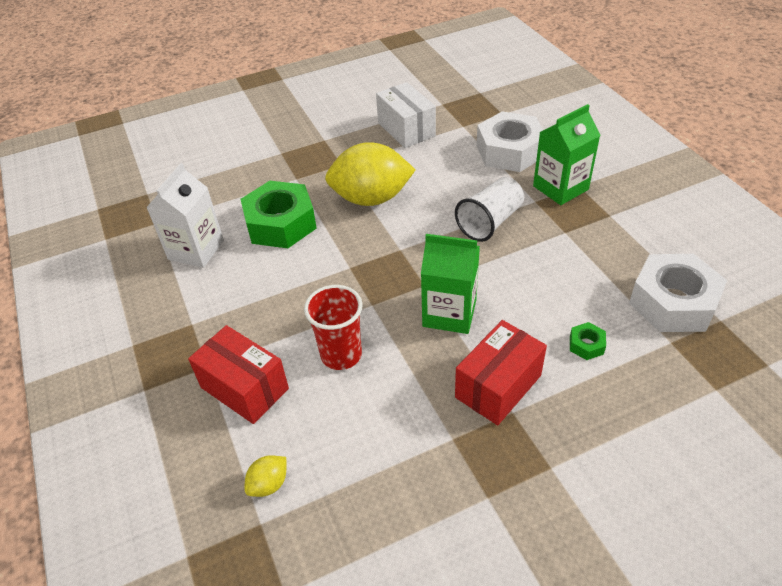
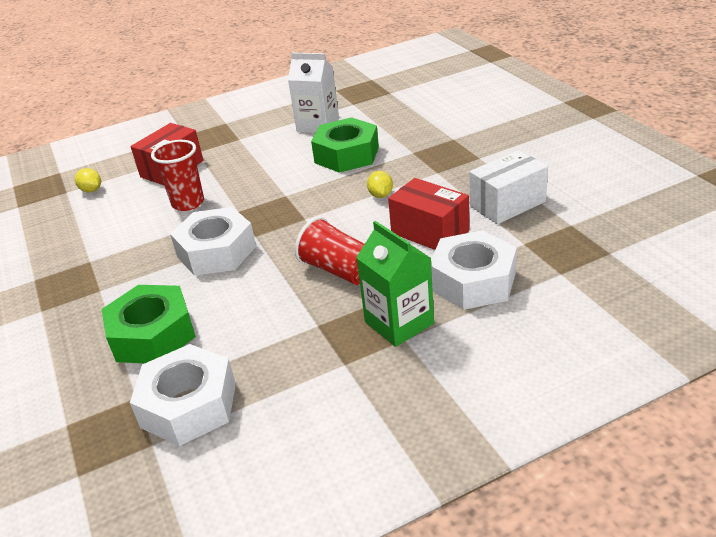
camera: 90 degrees right, 10 degrees down
yellow lemon [325,142,416,206] -> yellow lemon [367,171,393,198], size x0.42
green carton [421,234,480,334] -> white nut [170,207,256,276]
white cup [455,177,524,242] -> red cup [295,217,364,285]
red box [455,320,547,426] -> red box moved to [388,178,469,250]
green nut [570,322,606,360] -> green nut [102,285,196,363], size x2.40

